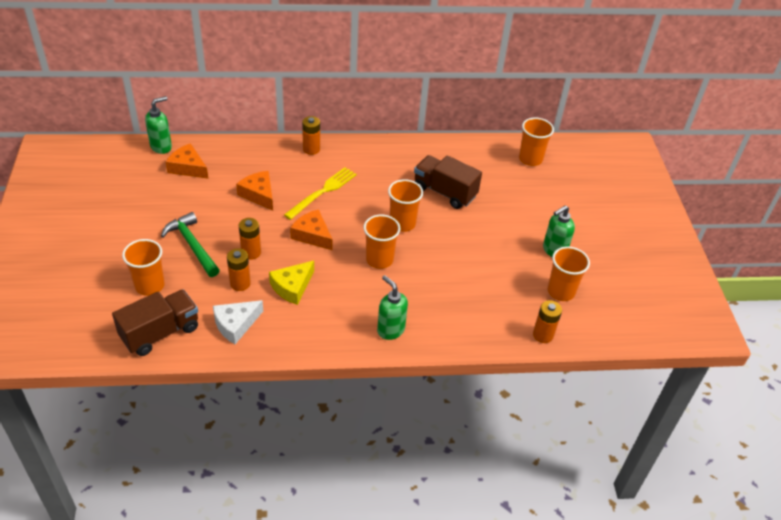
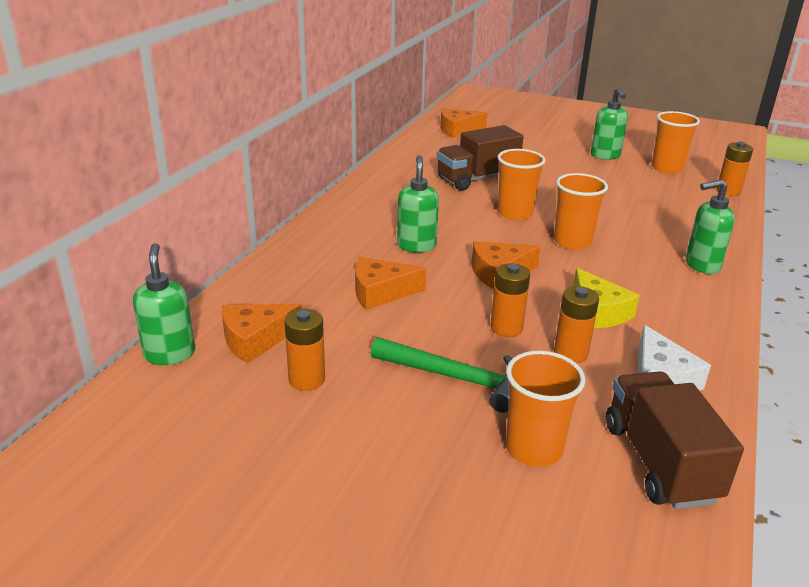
camera: 60 degrees left, 15 degrees down
green hammer [161,212,220,277] -> green hammer turned 150 degrees counterclockwise [370,337,512,413]
yellow fork [284,167,357,220] -> green soap dispenser [397,155,439,253]
orange battery [302,116,320,155] -> orange battery moved to [284,309,325,391]
orange cup [519,117,554,166] -> orange cheese [440,108,487,138]

